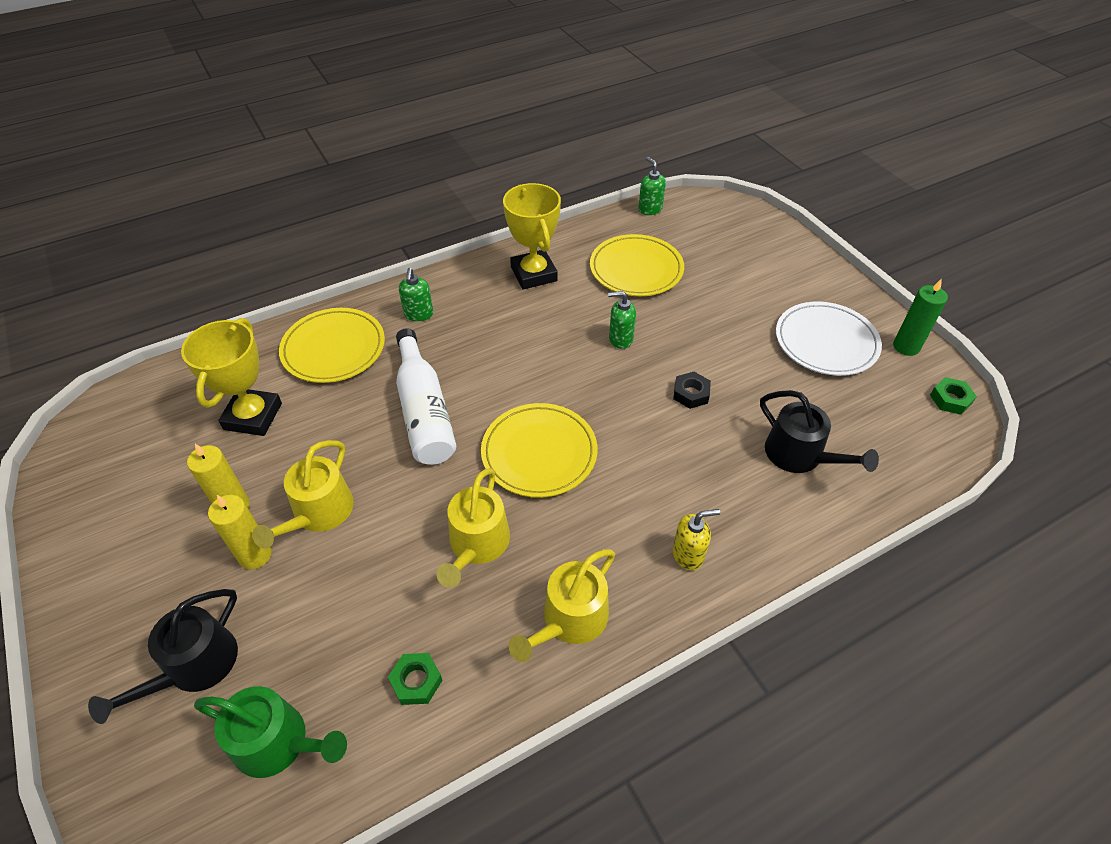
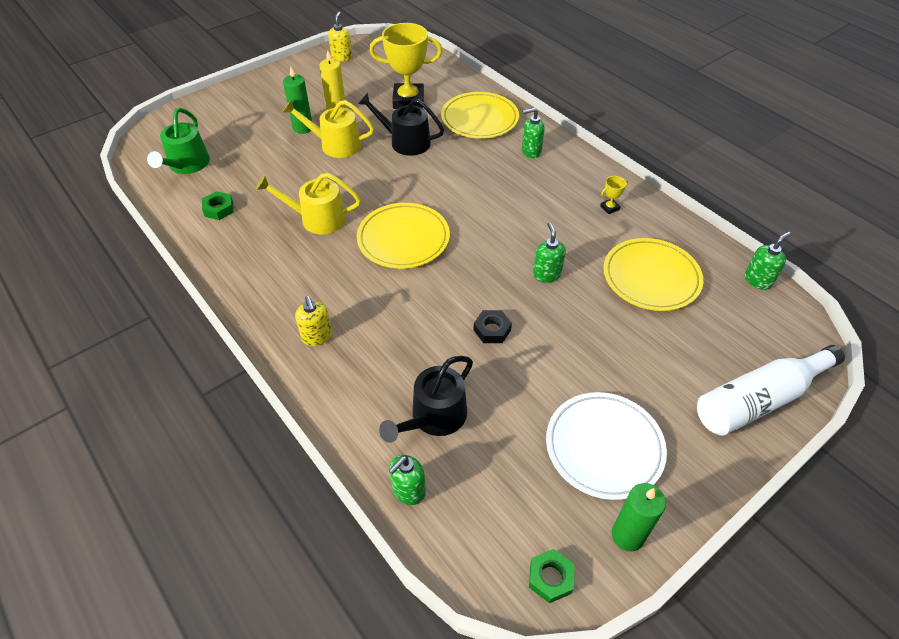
camera: 80 degrees right, 0 degrees up
black watering can [88,589,238,724] -> black watering can moved to [358,93,444,156]
yellow candle [208,495,272,569] -> green candle [283,67,312,134]
white bottle [396,328,456,465] -> white bottle moved to [697,345,845,436]
yellow trophy [503,183,561,290] -> yellow trophy [600,176,628,214], size x0.40
yellow watering can [509,549,615,662] -> none
none -> yellow soap dispenser [328,12,352,62]
none -> green soap dispenser [388,455,426,505]

